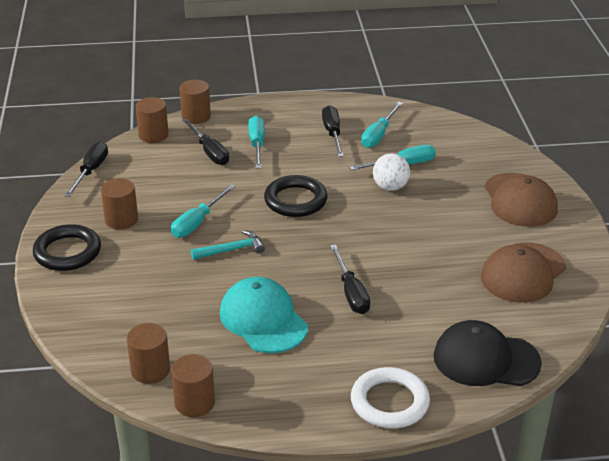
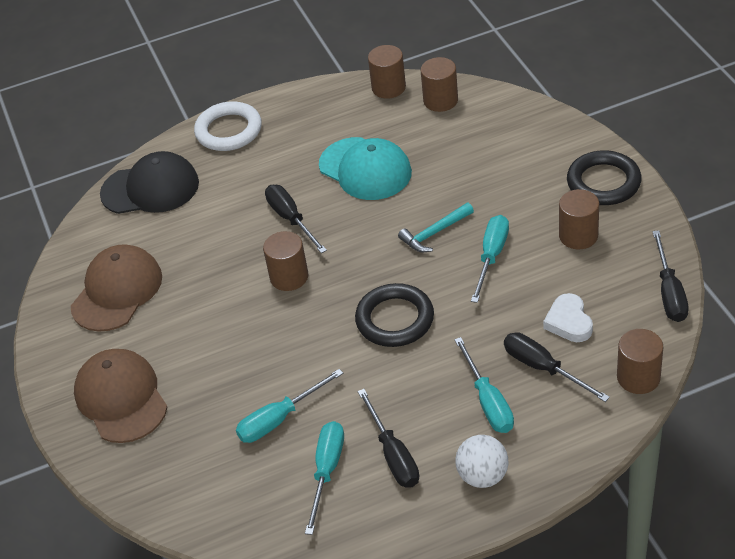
camera: 170 degrees right, 10 degrees up
brown cylinder [179,80,211,124] -> brown cylinder moved to [263,231,308,291]
white ball [373,154,410,191] -> white ball moved to [455,435,508,488]
none -> white heart [543,293,593,342]

